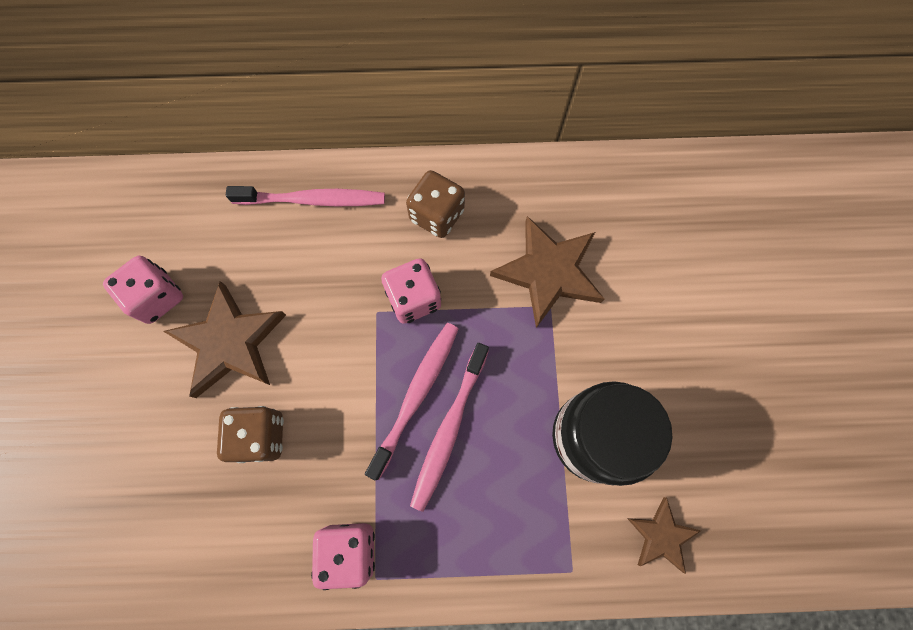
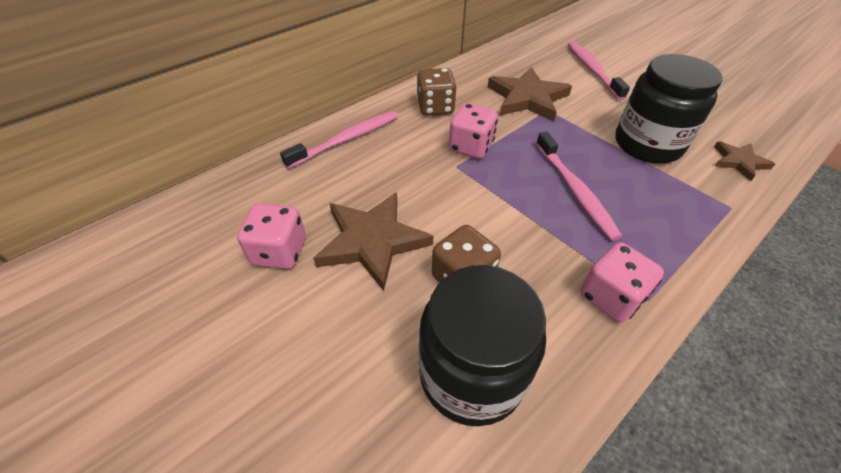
camera: 40 degrees left, 25 degrees down
pink toothbrush [365,323,458,480] -> pink toothbrush moved to [568,41,630,100]
none -> black jar [419,265,546,426]

